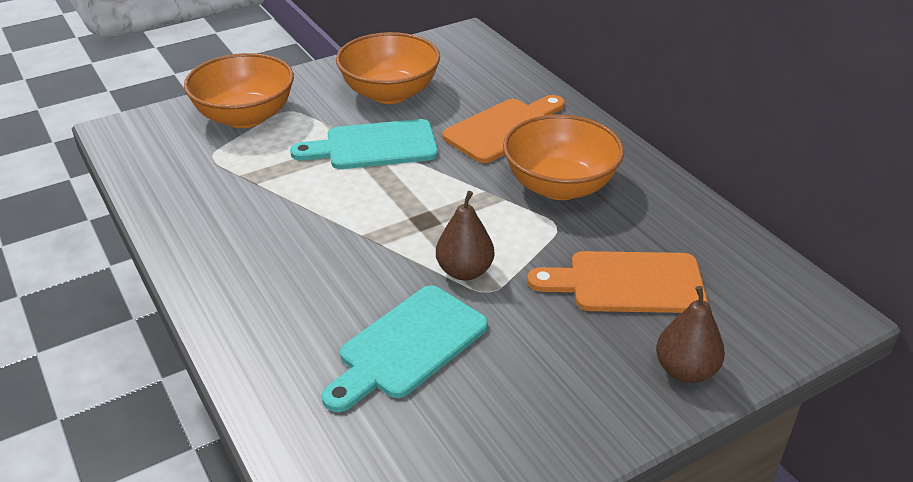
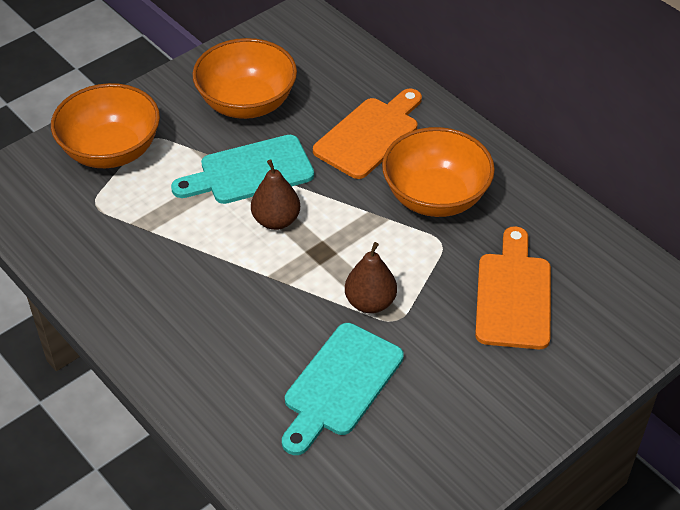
camera: 10 degrees left, 10 degrees up
orange cutting board [527,251,708,313] -> orange cutting board turned 105 degrees clockwise [475,226,551,349]
brown pear [656,286,725,383] -> brown pear moved to [251,160,300,230]

